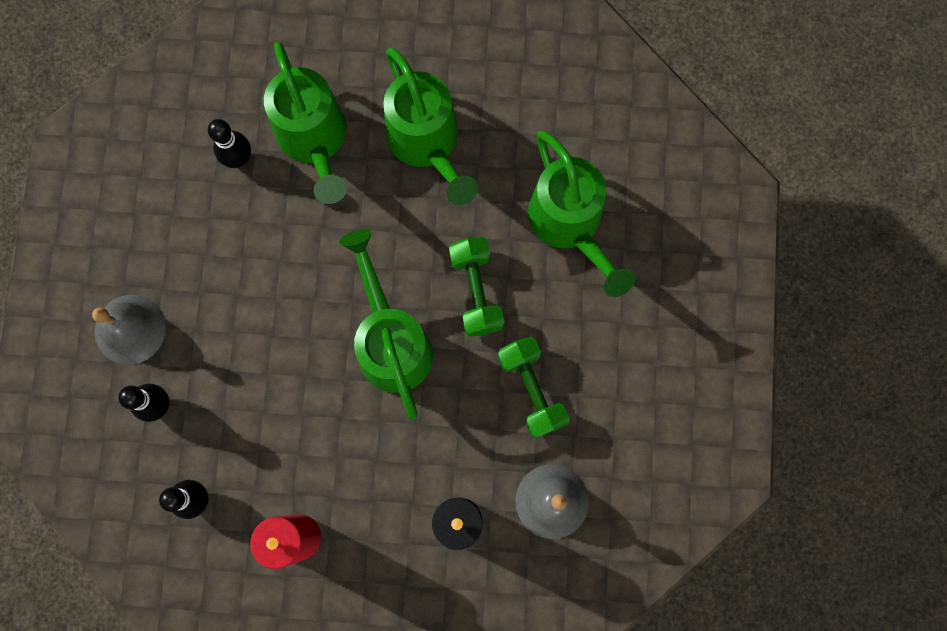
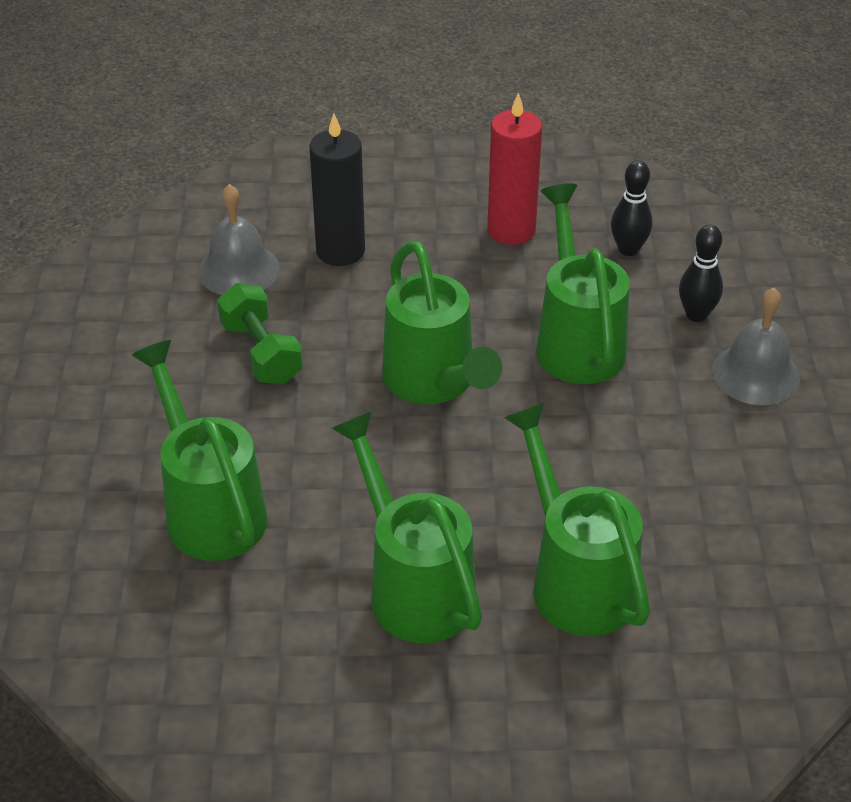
camera: 175 degrees right, 35 degrees down
black bowling pin [208,119,251,168] -> none
green dumbbell [449,237,504,337] -> none
none -> green watering can [536,183,630,384]

